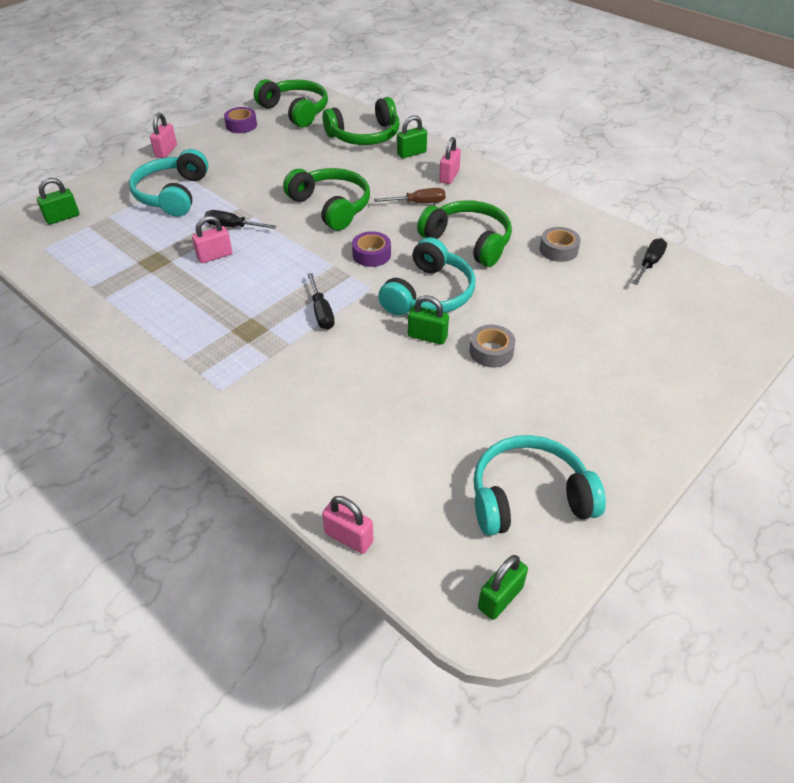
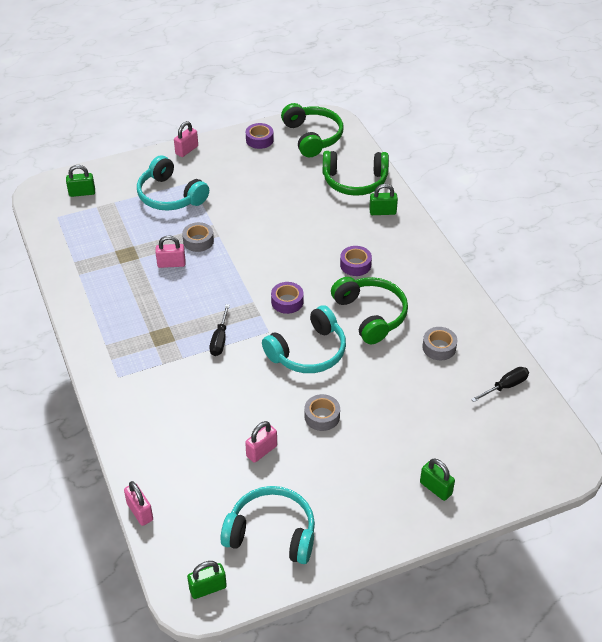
camera: 25 degrees right, 0 degrees up
turquoise headphones [129,149,208,217] -> turquoise headphones turned 75 degrees counterclockwise [137,155,209,211]
black screwdriver [204,210,276,229] -> grey tape [182,222,214,252]
green headphones [283,168,370,230] -> none
brown screwdriver [374,188,446,203] -> purple tape [340,246,372,276]
green padlock [408,295,449,345] -> green padlock moved to [420,459,455,501]
pink padlock [439,137,461,184] -> pink padlock moved to [245,421,277,463]

